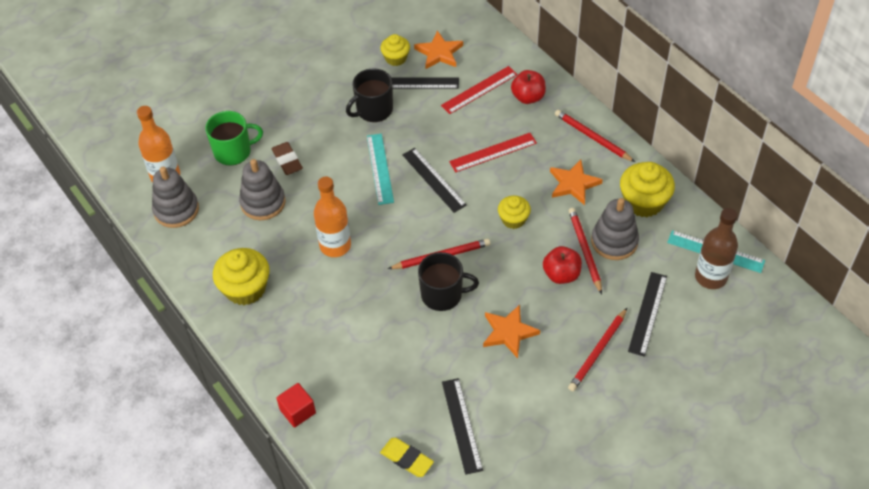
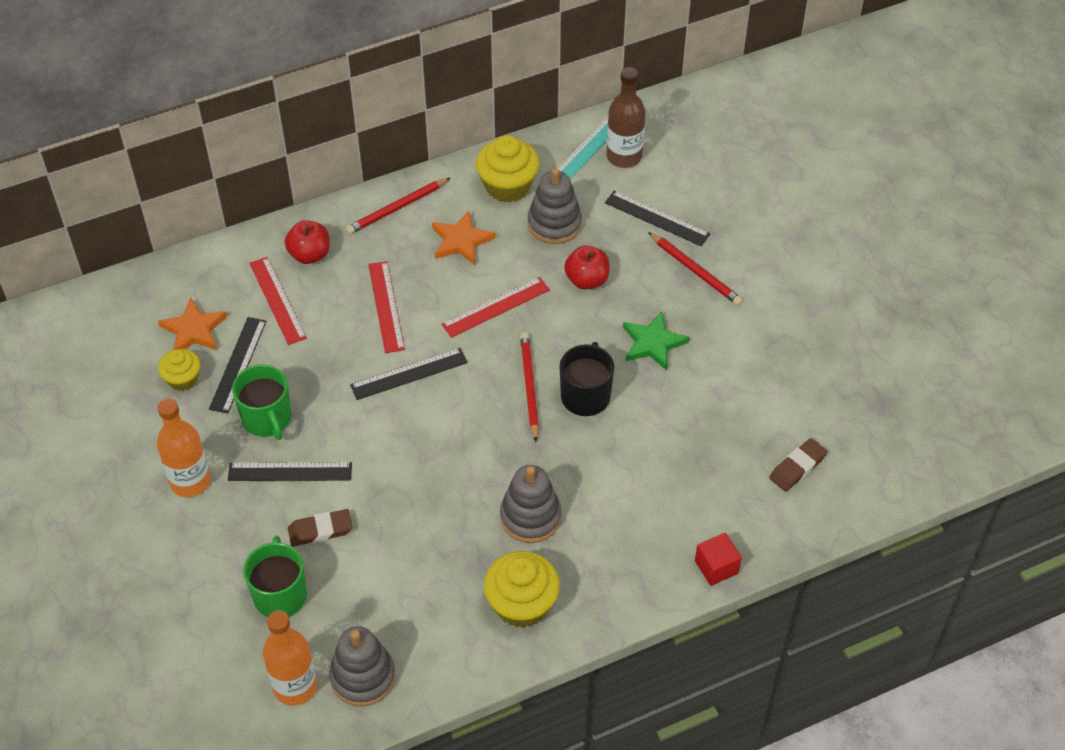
camera: 80 degrees left, 0 degrees up
grey stacking toy [239,159,285,220] -> grey stacking toy moved to [500,465,562,543]
orange bottle [314,177,351,257] -> orange bottle moved to [157,398,211,497]
black mug [346,68,393,122] -> green mug [232,364,291,440]
turquoise ruler [367,134,394,205] -> none
yellow eraser [380,438,434,477] -> brown eraser [769,438,827,492]
black ruler [442,378,483,475] -> black ruler moved to [228,462,352,481]
orange star [483,305,540,358] -> green star [623,312,690,371]
yellow cupcake [498,196,531,229] -> red ruler [442,277,550,338]
red pencil [569,208,602,294] -> none

